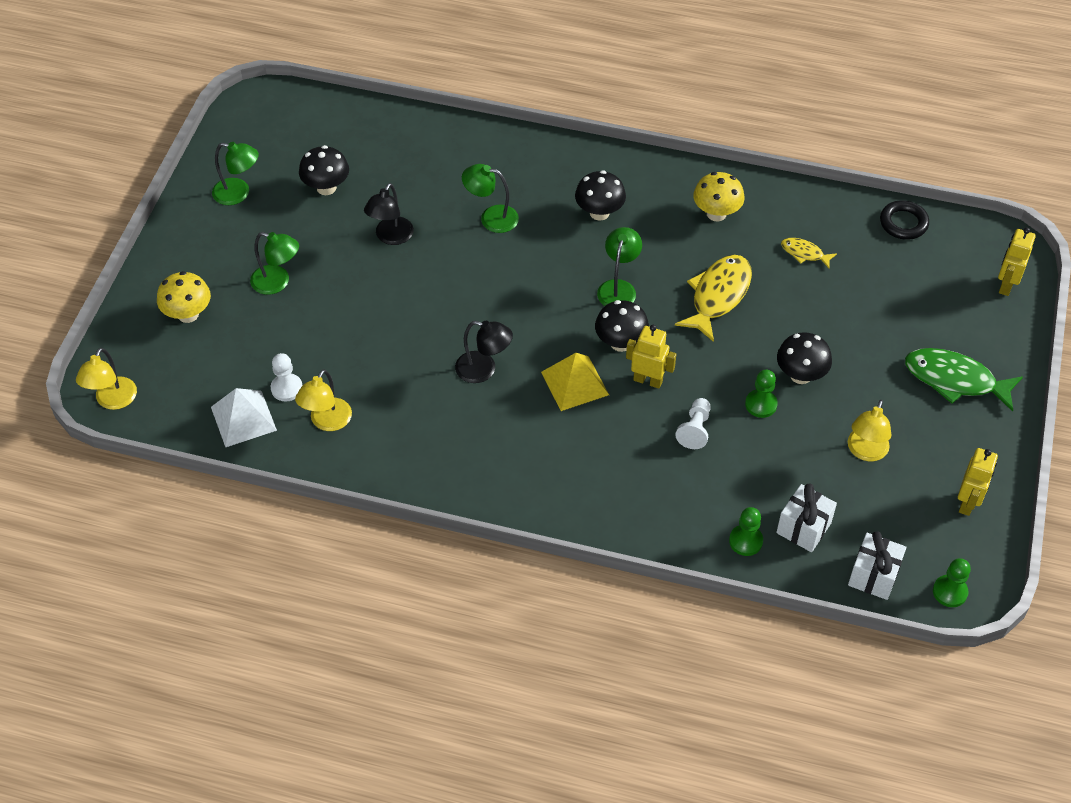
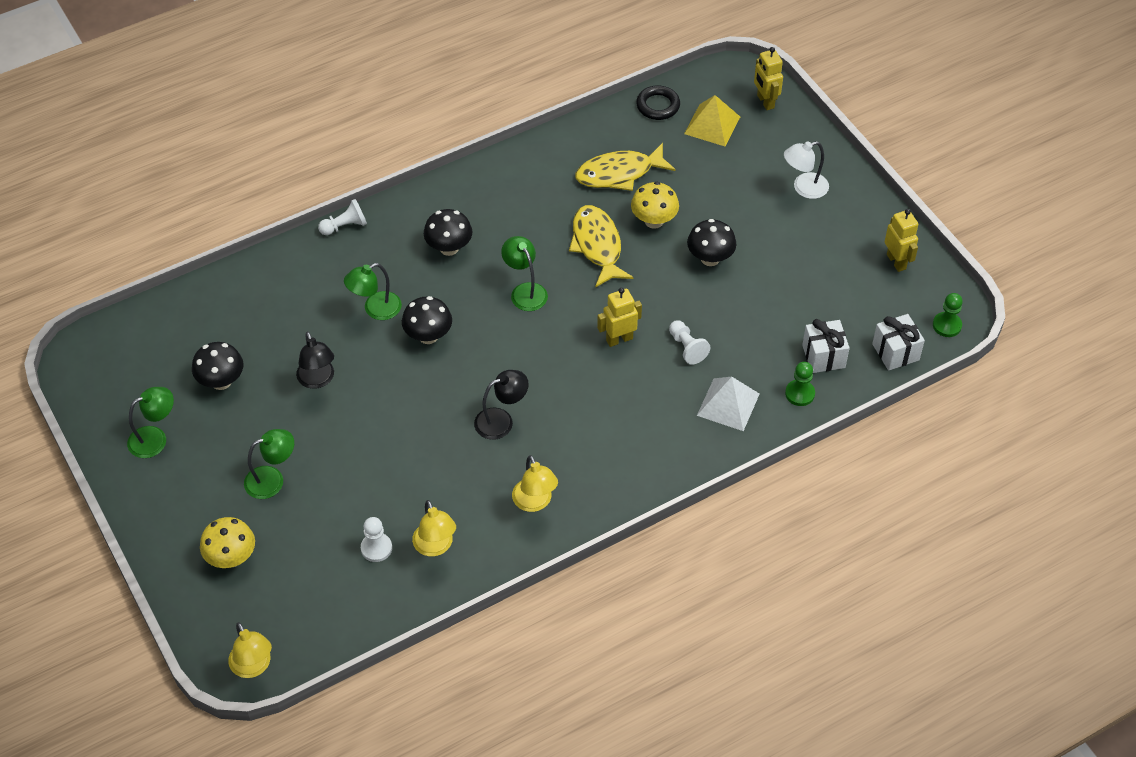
camera: 45 degrees left, 0 degrees up
white pyramid [211,388,277,447] -> white pyramid moved to [697,377,759,431]
yellow pyramid [541,353,609,411] -> yellow pyramid moved to [684,95,740,147]
black mushroom [595,300,649,352] -> black mushroom moved to [402,296,452,344]
yellow mushroom [693,172,745,221] -> yellow mushroom moved to [631,182,679,229]
green pawn [745,370,778,418] -> none
yellow fish [781,238,837,268] -> yellow fish [575,143,676,191], size x1.95
yellow lamp [848,400,891,461] -> yellow lamp moved to [512,455,558,512]
green fish [905,348,1023,412] -> white lamp [784,141,829,199]
none -> white pawn [318,199,367,235]

